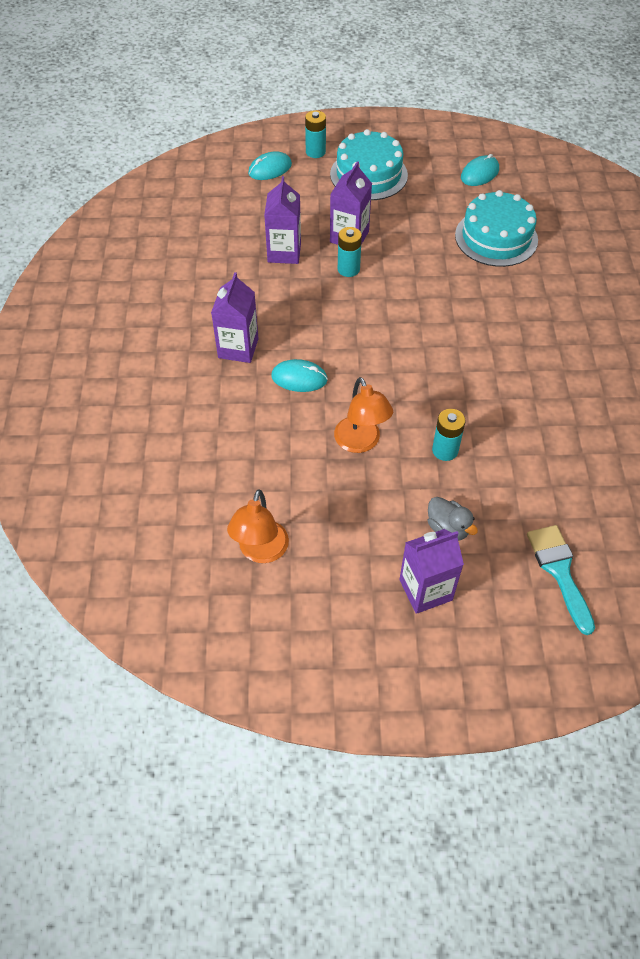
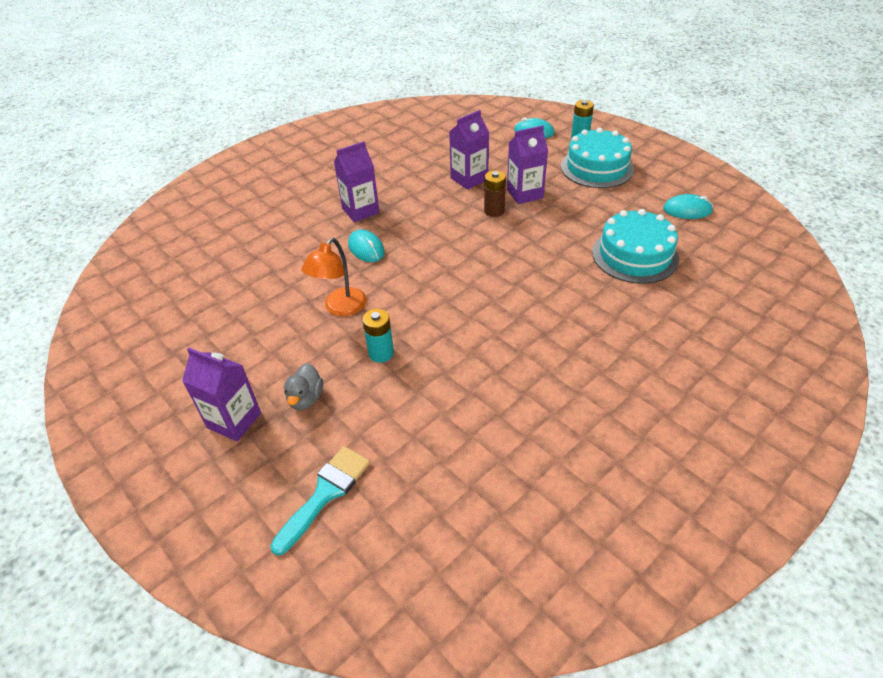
camera: 50 degrees right, 10 degrees down
orange lamp [227,489,289,563] -> none
turquoise battery [338,227,362,277] -> brown battery [484,170,506,217]

